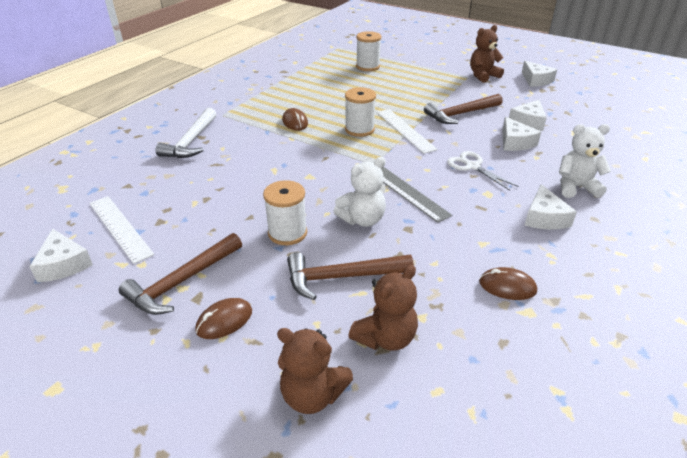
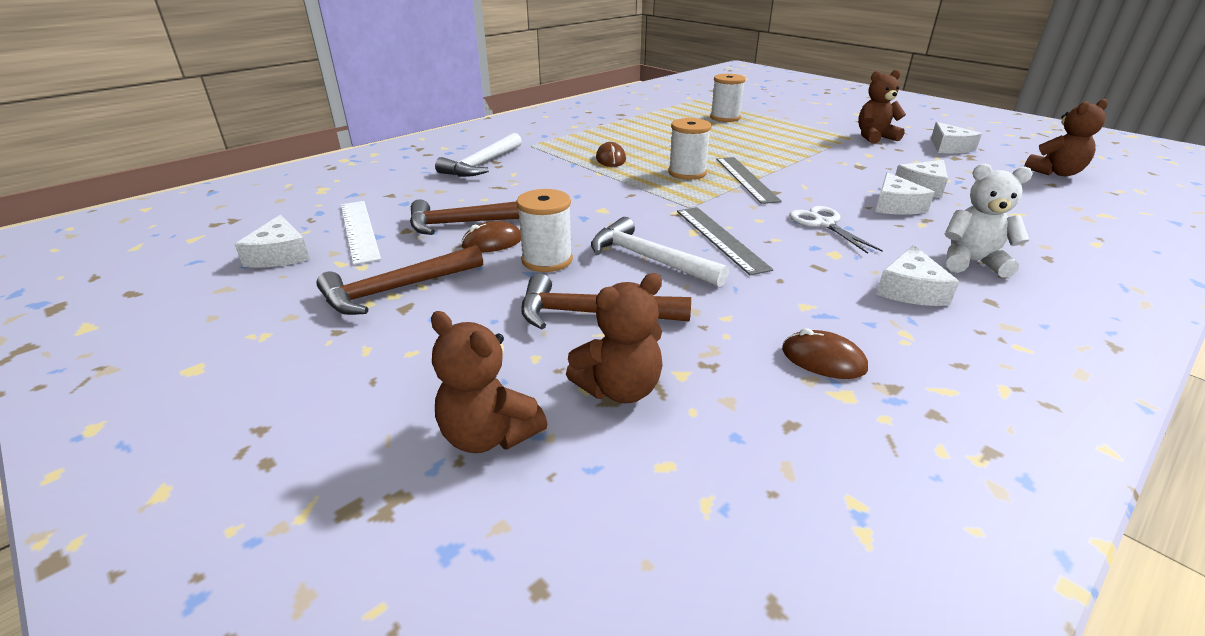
camera: 15 degrees right, 5 degrees down
brown mouse [195,298,252,339] -> brown mouse moved to [461,221,521,253]
white teddy bear [333,157,386,227] -> white hammer [591,217,729,287]
white ruler [377,109,438,154] -> grey ruler [716,157,782,204]
brown hammer [424,94,503,124] -> brown hammer moved to [410,199,519,235]
none -> brown teddy bear [1024,99,1108,176]

